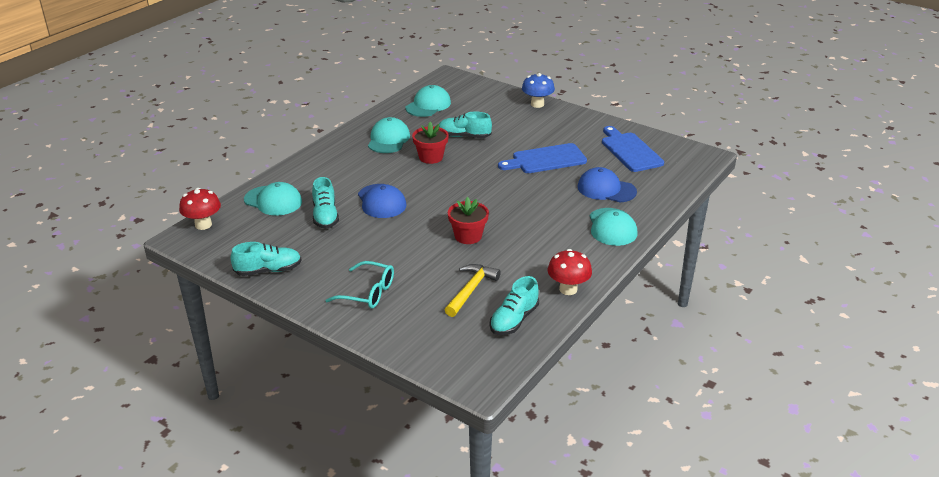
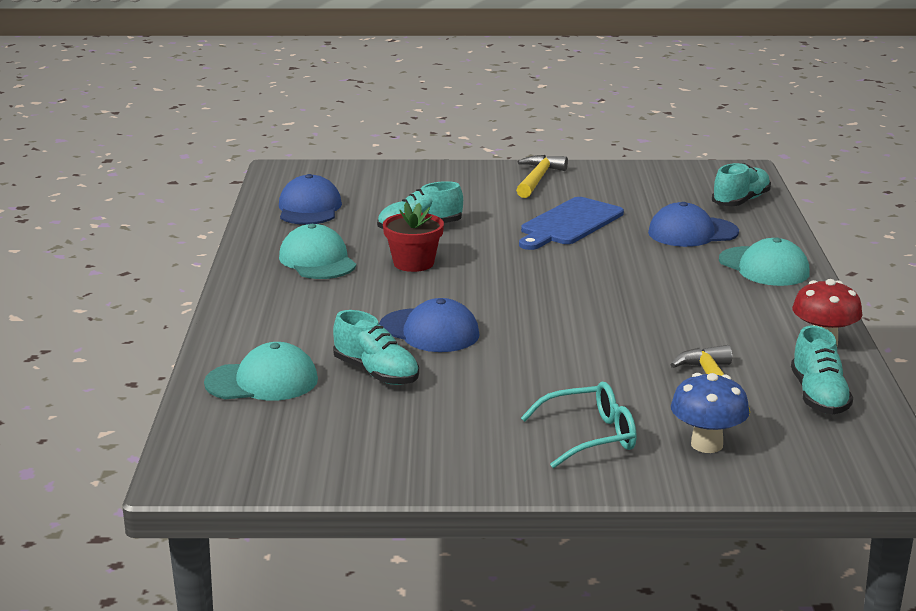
camera: 35 degrees left, 10 degrees down
red mushroom [179,188,221,230] -> none
turquoise shoe [231,242,302,276] -> turquoise shoe moved to [712,163,771,206]
turquoise cap [405,85,451,117] -> blue cap [279,174,342,225]
red flower pot [448,197,489,244] -> none
blue mushroom [522,73,555,108] -> blue mushroom moved to [671,373,750,453]
blue cutting board [602,126,664,172] -> none
none -> yellow hammer [516,155,568,198]

